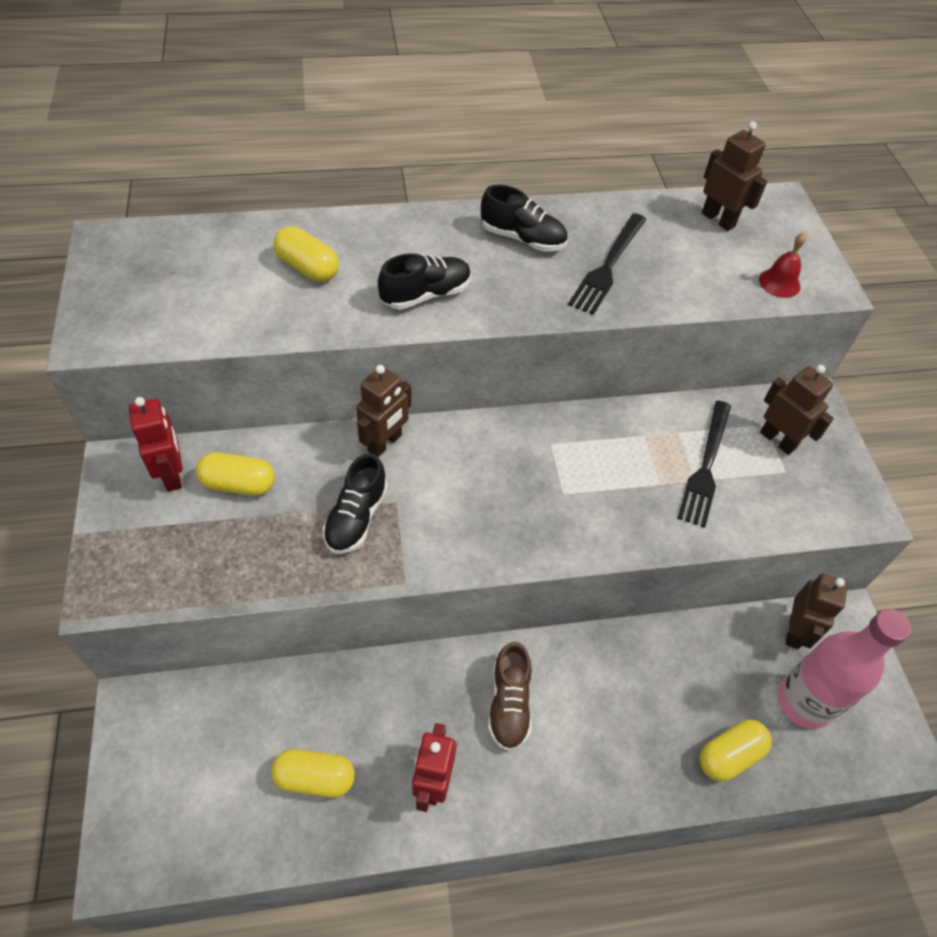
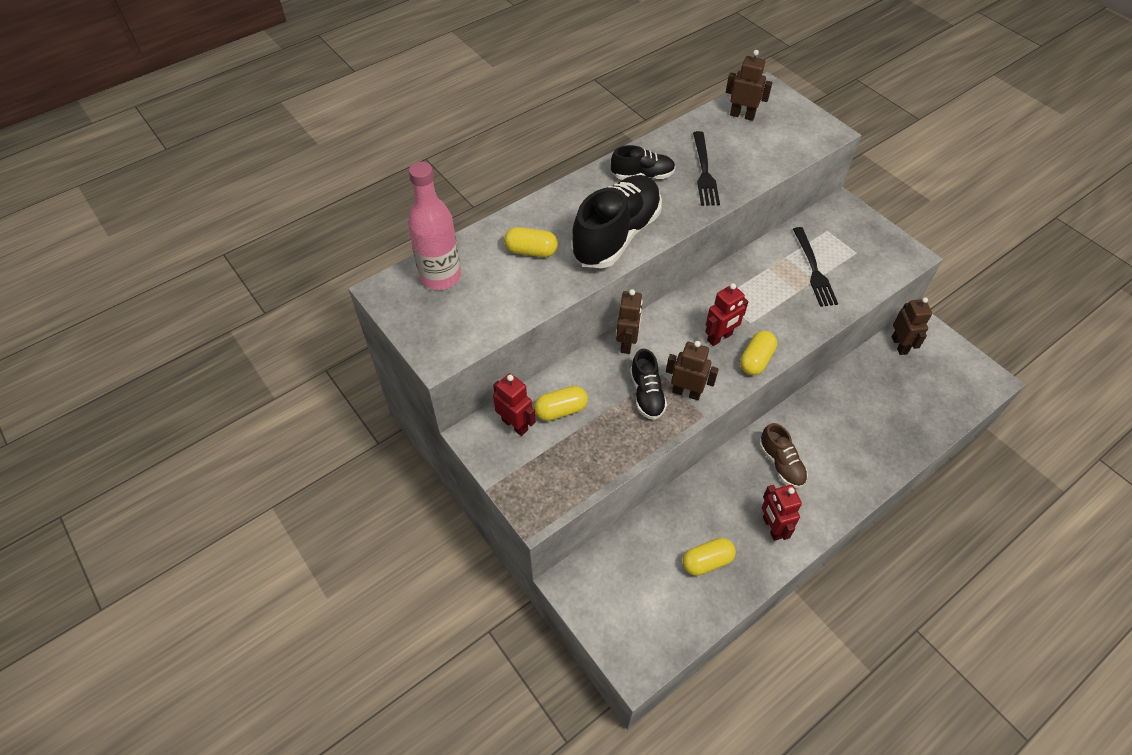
camera: 25 degrees left, 0 degrees up
black shoe [378,253,471,310] -> black shoe [571,175,662,268], size x1.90
yellow capsule [699,720,772,781] -> yellow capsule moved to [740,331,777,375]
red bell [759,232,806,298] -> none
brown robot [760,365,834,455] -> brown robot moved to [666,341,719,400]
pink bottle [778,609,911,729] -> pink bottle moved to [408,162,461,290]
none -> red robot [705,283,748,346]

